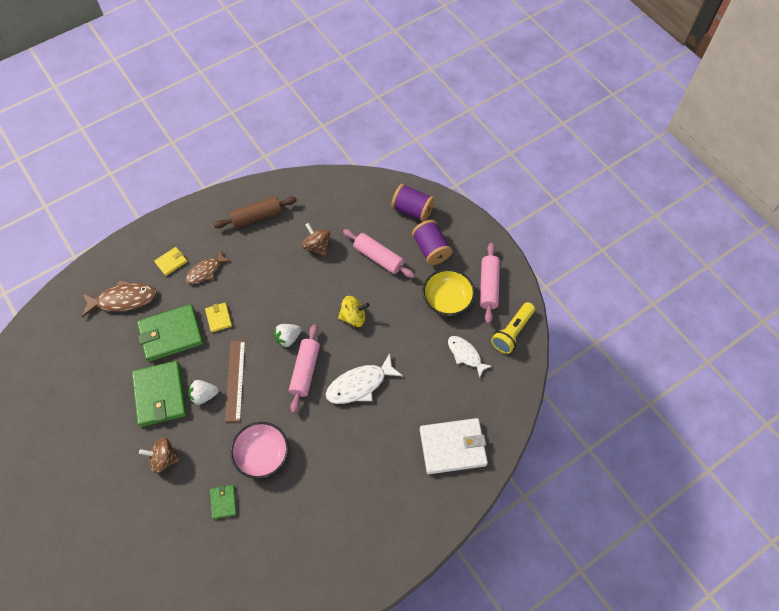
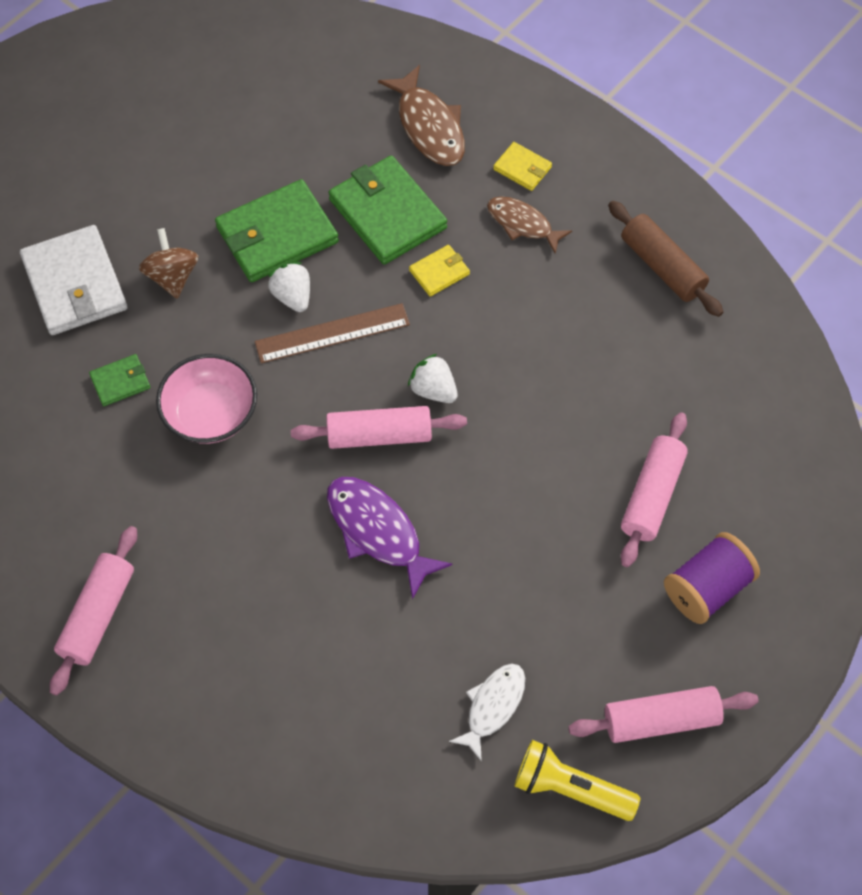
camera: 75 degrees right, 0 degrees up
brown spinning top [302,223,330,256] -> none
white fish [326,353,403,404] -> purple fish [327,477,453,600]
yellow spinning top [338,296,370,327] -> none
purple spool [391,184,435,222] -> none
white wallet [420,418,488,474] -> white wallet moved to [20,225,128,335]
yellow bowl [423,269,475,316] -> none
none -> pink rolling pin [50,526,137,696]

